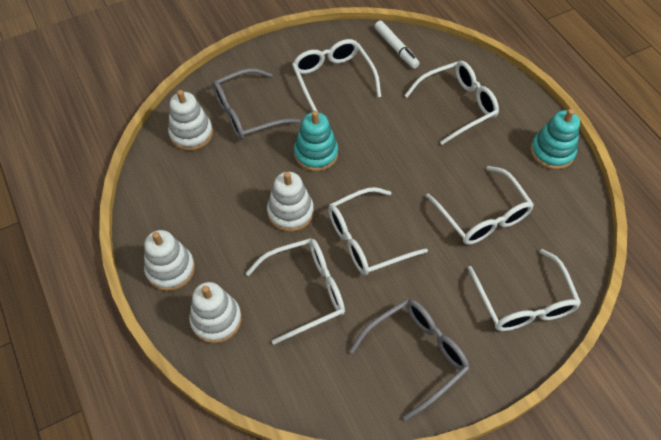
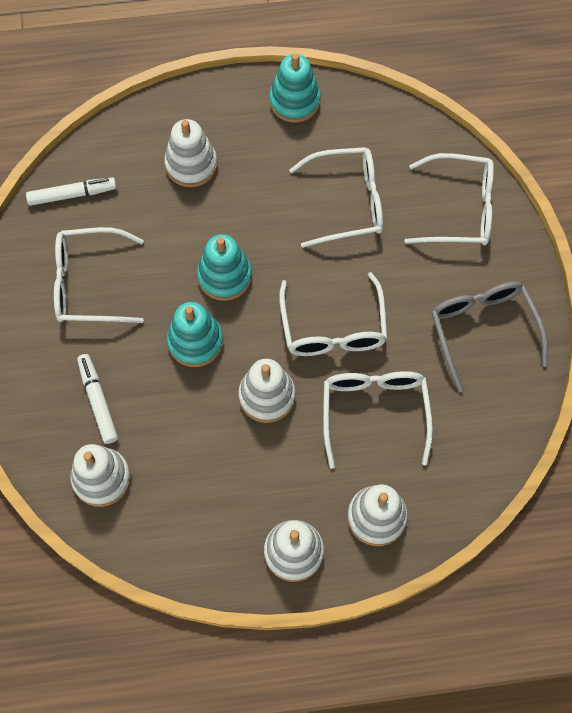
camera: 70 degrees left, 10 degrees up
grey glasses [212,68,301,140] -> white marker [77,354,118,444]
white glasses [404,61,499,145] -> white stacking toy [164,119,218,187]
none -> turquoise stacking toy [197,234,252,301]

